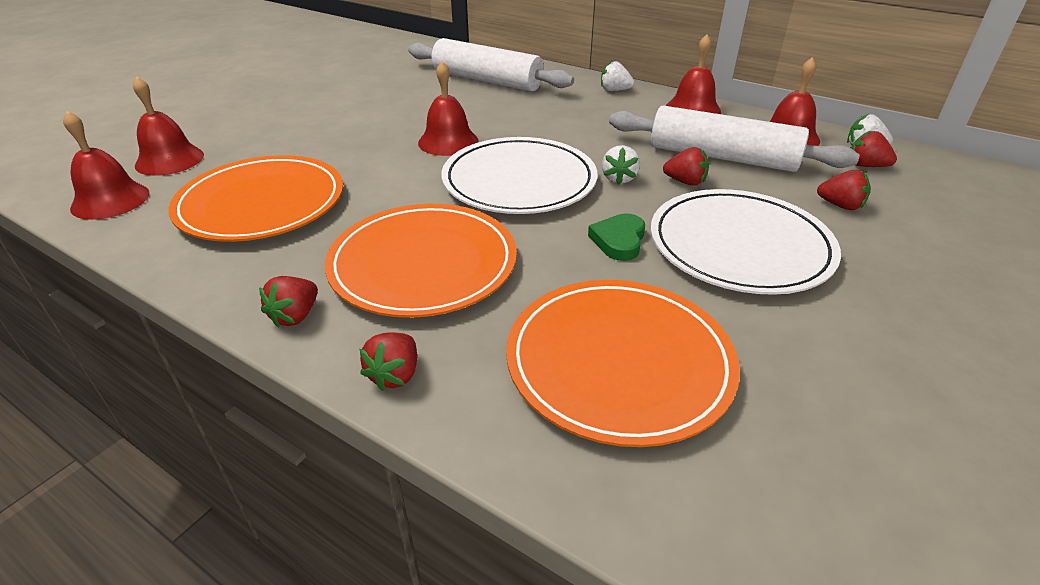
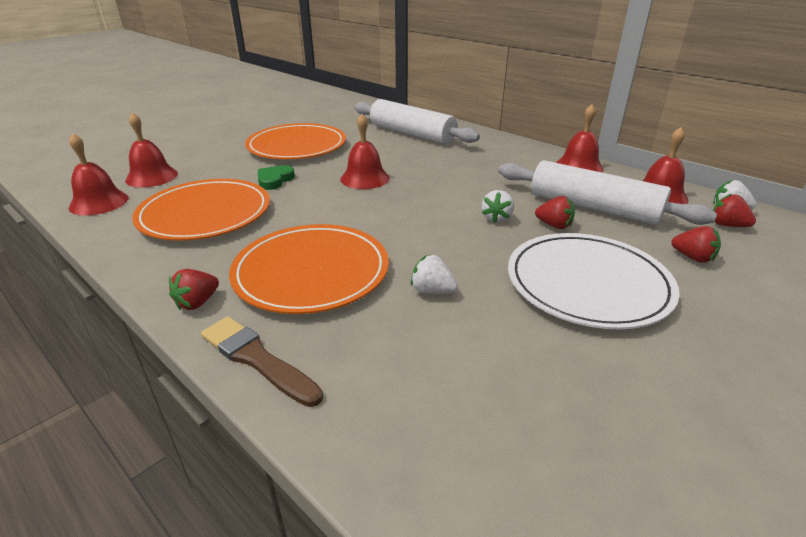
camera: 10 degrees right, 5 degrees down
red strawberry [360,332,417,391] -> brown brush [201,316,323,407]
white plate [441,137,598,214] -> none
orange plate [506,280,740,447] -> orange plate moved to [245,123,346,160]
green heart [588,213,645,261] -> green heart moved to [258,165,295,190]
white strawberry [601,61,634,91] -> white strawberry moved to [411,255,458,294]

